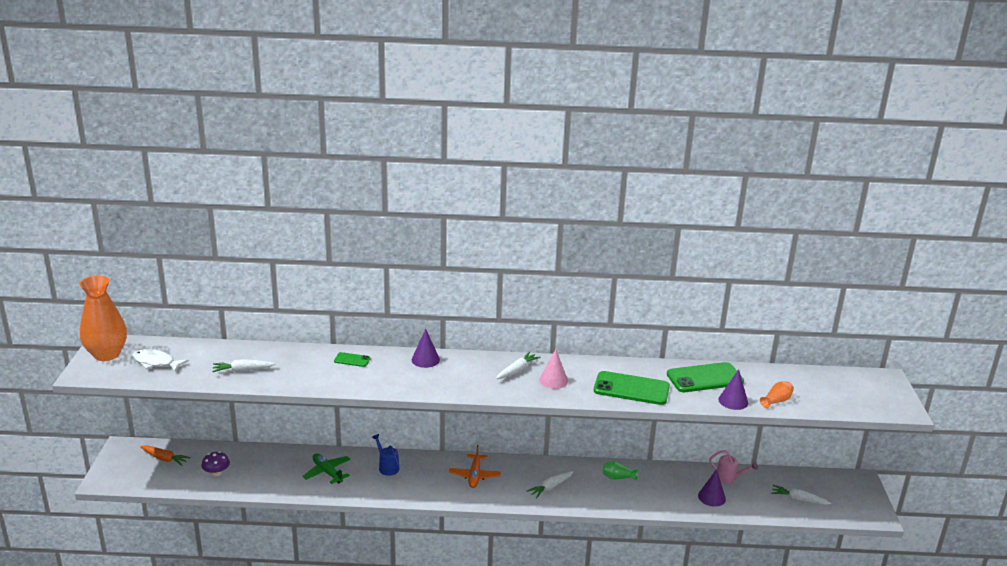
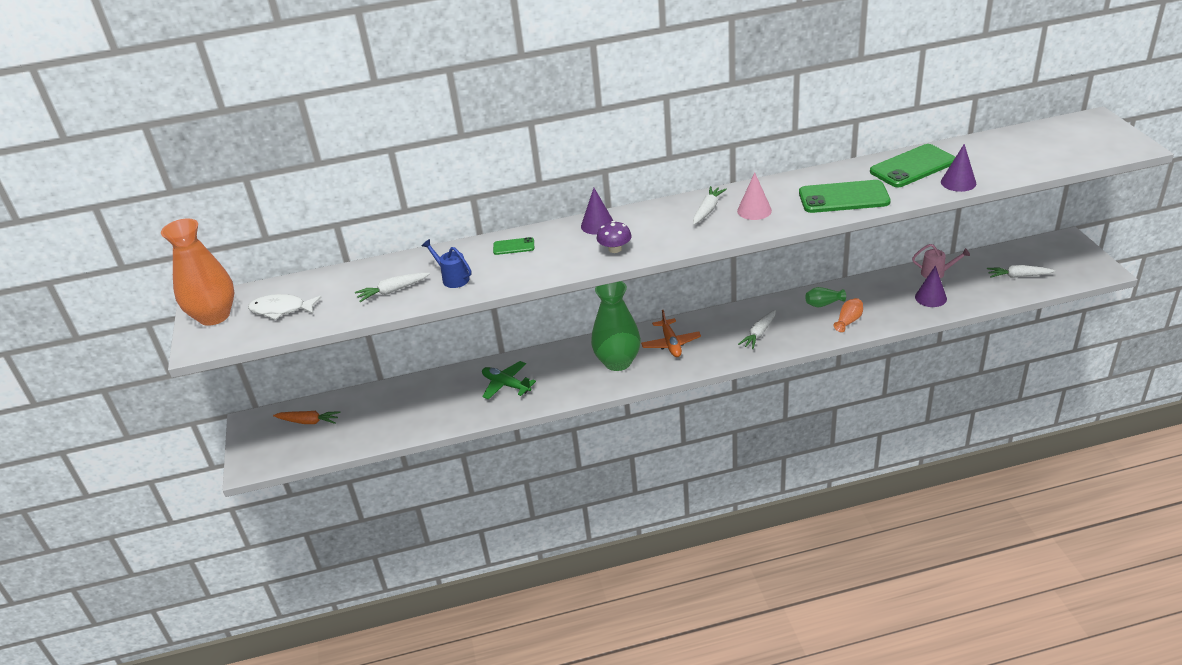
camera: 10 degrees left, 10 degrees up
purple mushroom [202,451,230,476] -> purple mushroom moved to [597,221,632,253]
blue watering can [372,434,400,476] -> blue watering can moved to [422,239,471,288]
orange vase [760,381,794,408] -> orange vase moved to [833,298,863,332]
none -> green vase [591,281,641,371]

